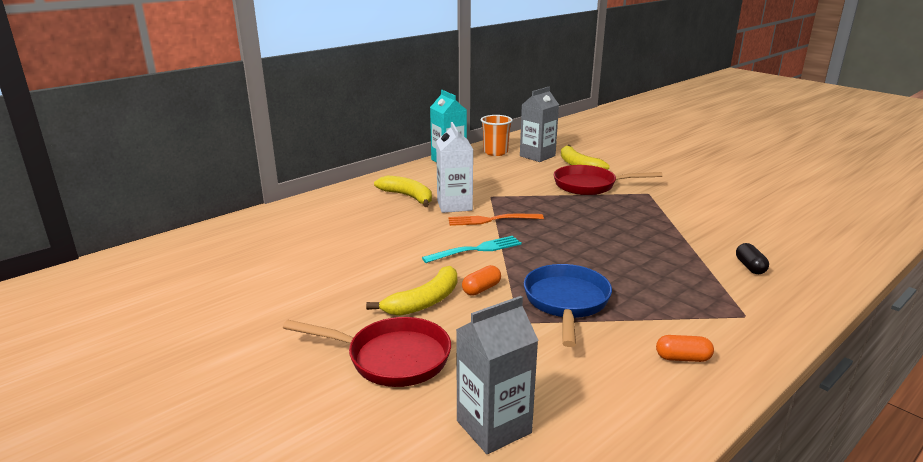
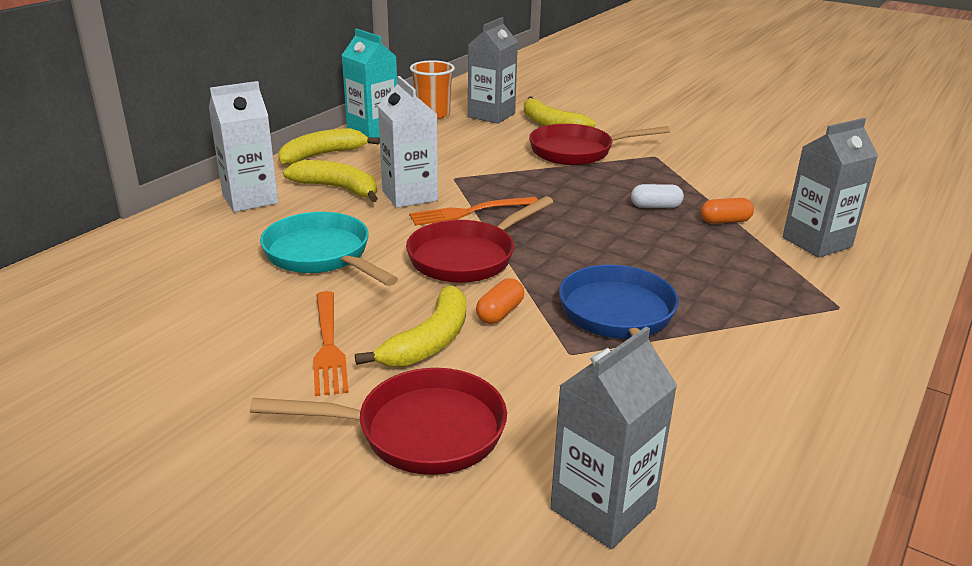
camera: 15 degrees left, 5 degrees up
turquoise fork [422,236,522,263] -> red pan [406,196,553,283]
orange capsule [656,335,714,362] -> orange capsule moved to [701,198,754,224]
black capsule [736,243,769,274] -> grey carton [783,118,878,258]
none -> white carton [209,81,279,212]
none -> turquoise pan [260,212,398,286]
none -> yellow banana [278,128,380,165]
none -> orange fork [313,291,349,396]
none -> white capsule [631,184,684,208]

